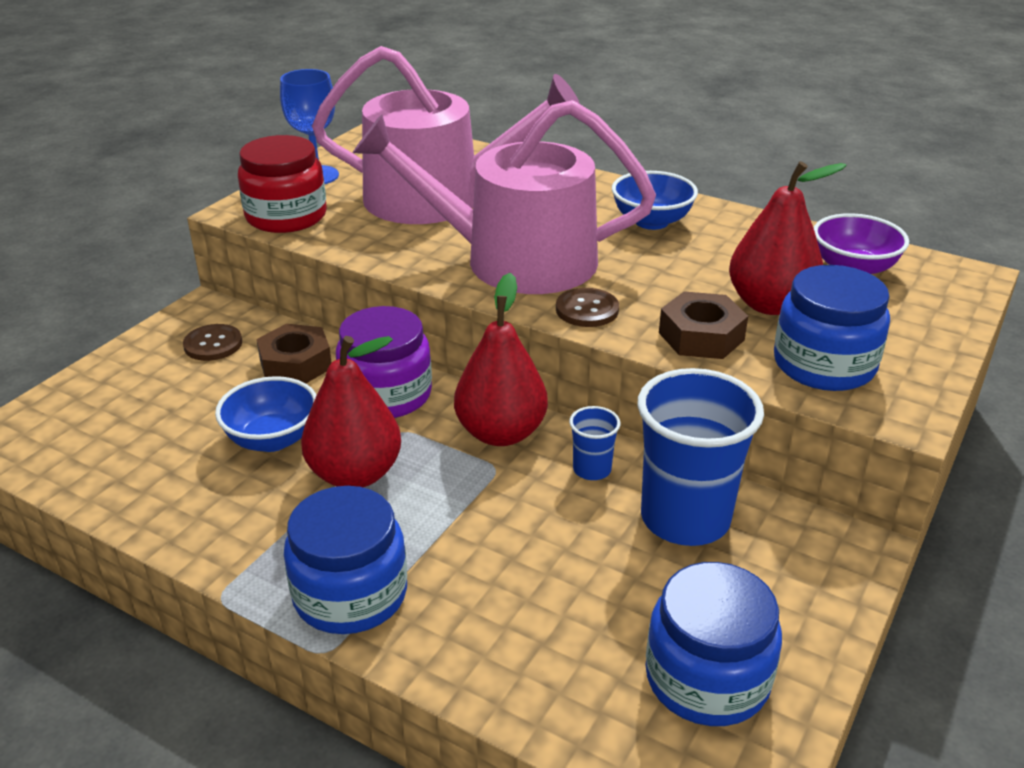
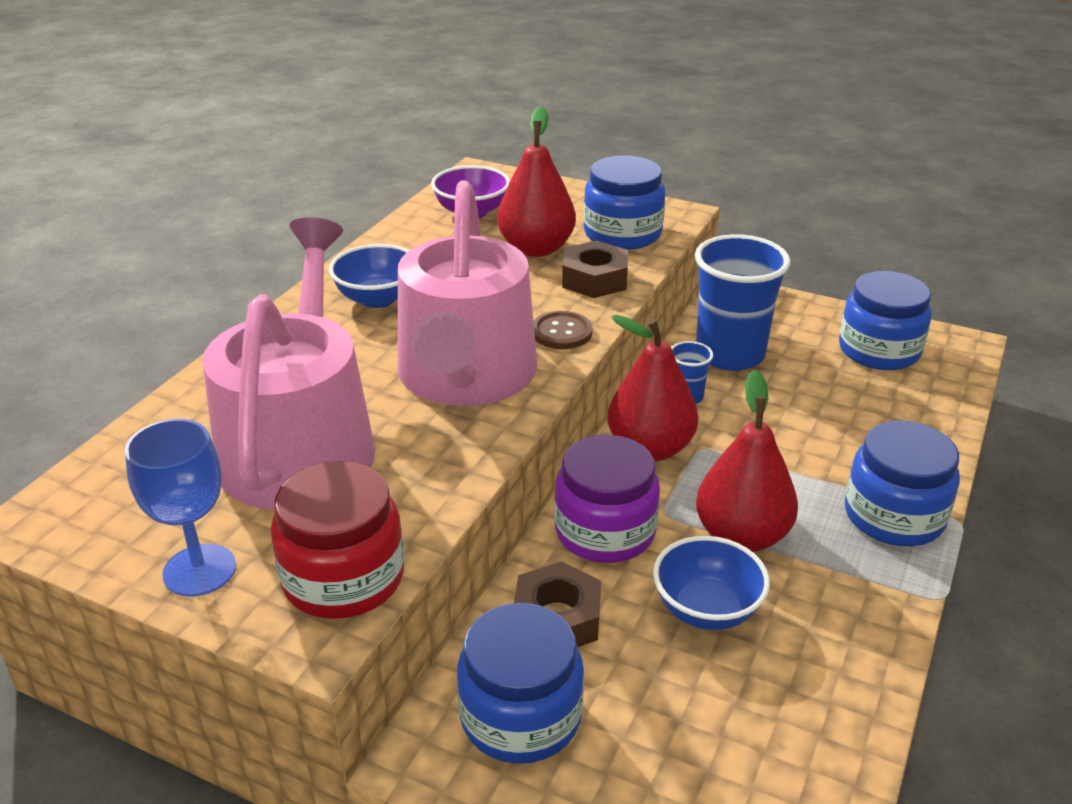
camera: 95 degrees left, 0 degrees up
brown button [183,324,242,361] -> blue jar [457,603,584,764]

